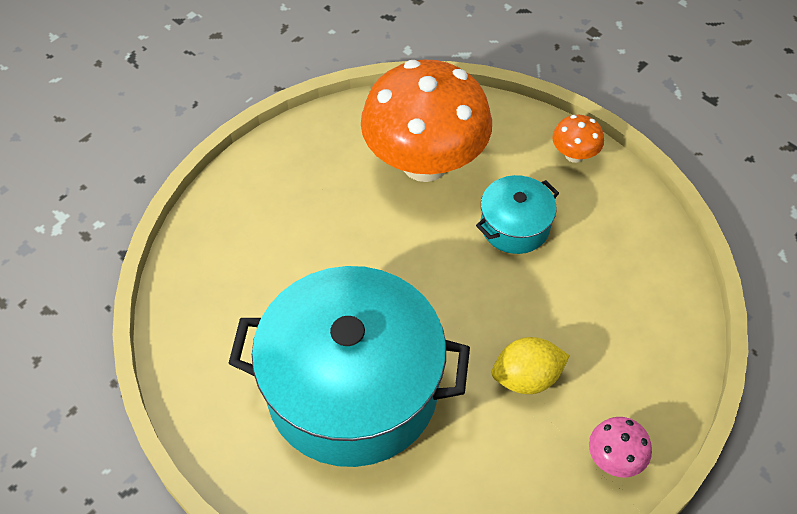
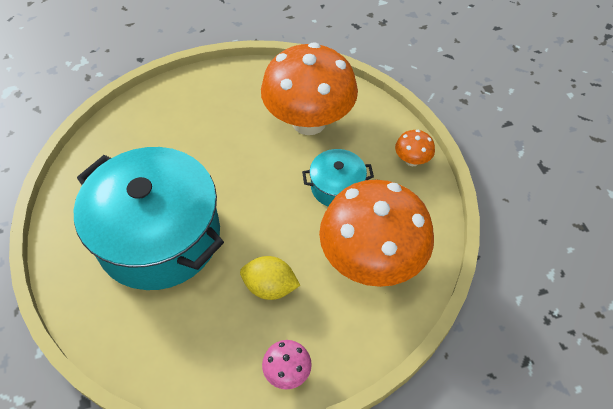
camera: 30 degrees right, 0 degrees up
none -> orange mushroom [319,180,434,287]

